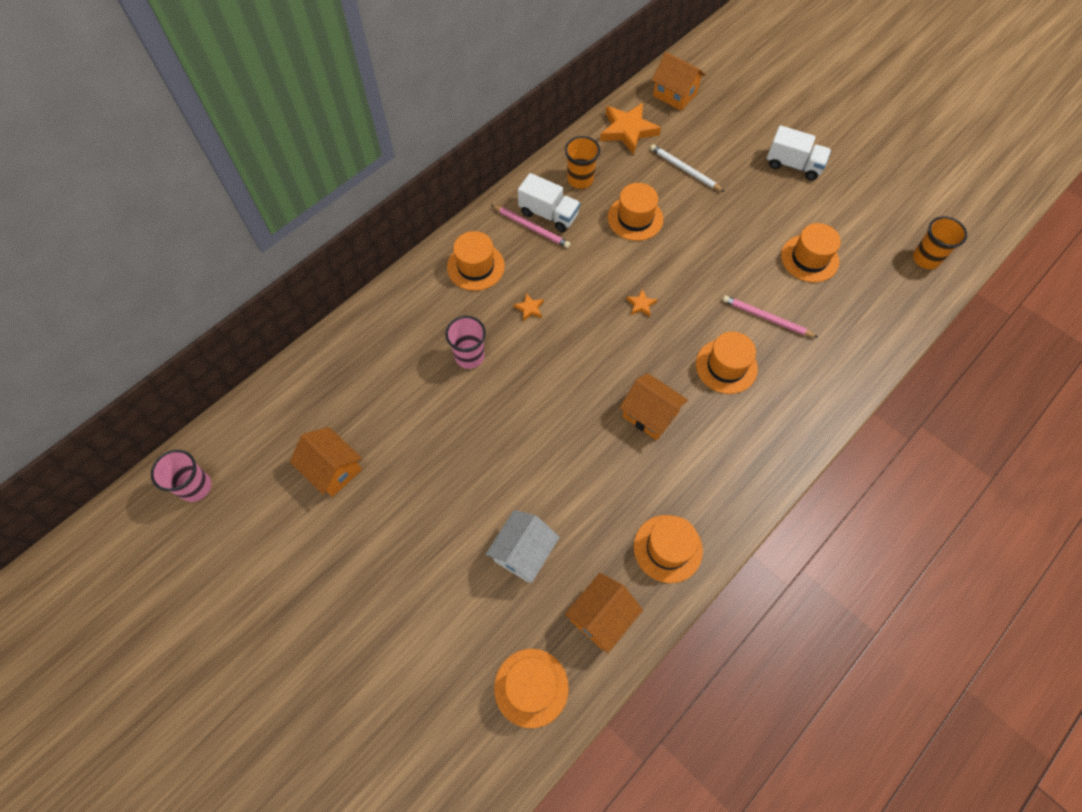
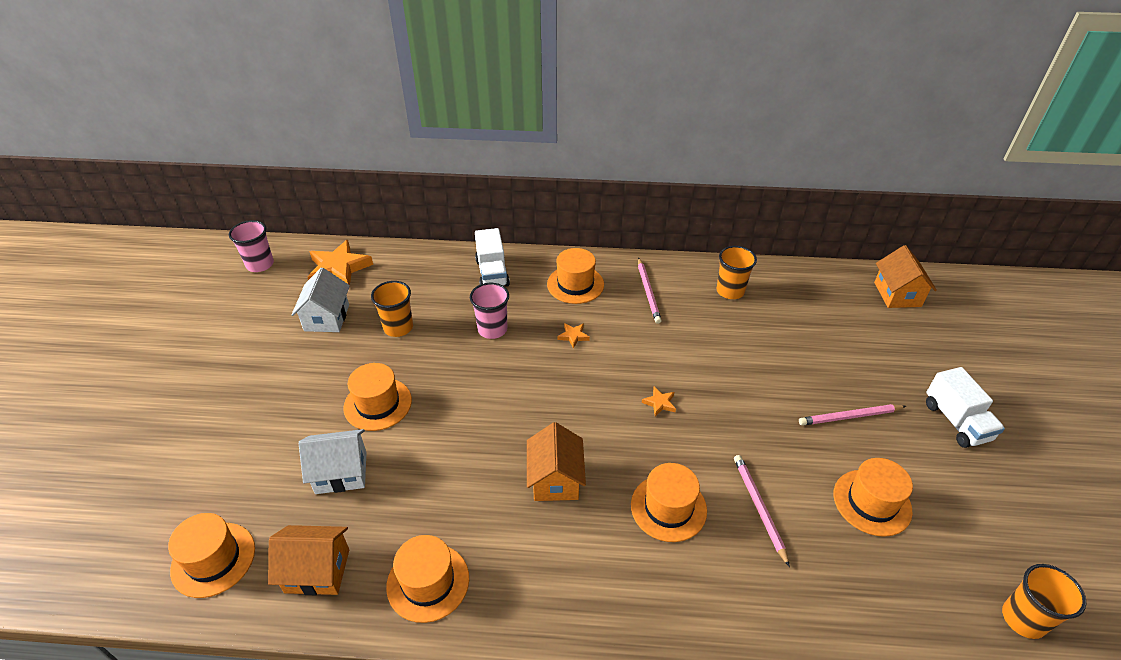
camera: 50 degrees right, 20 degrees down
orange house [290,427,362,497] -> white house [291,268,350,332]
white truck [518,173,580,232] -> white truck moved to [475,228,510,287]
orange star [600,103,661,155] -> orange star moved to [308,240,373,288]
orange hat [608,183,663,241] -> orange hat moved to [343,363,412,431]
white pencil [650,144,725,192] -> none
none -> orange cup [371,281,413,337]
none -> pink pencil [799,404,906,426]

